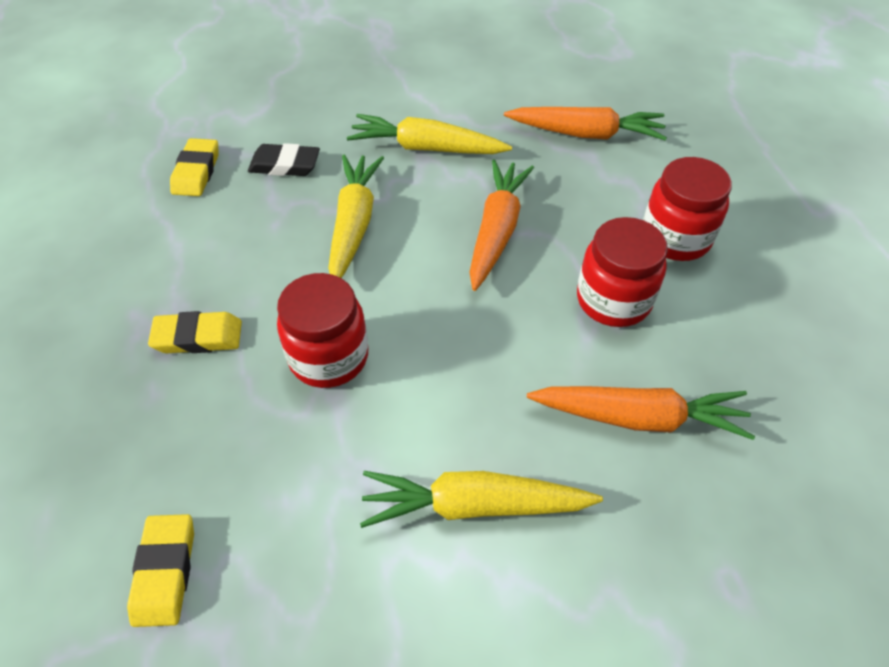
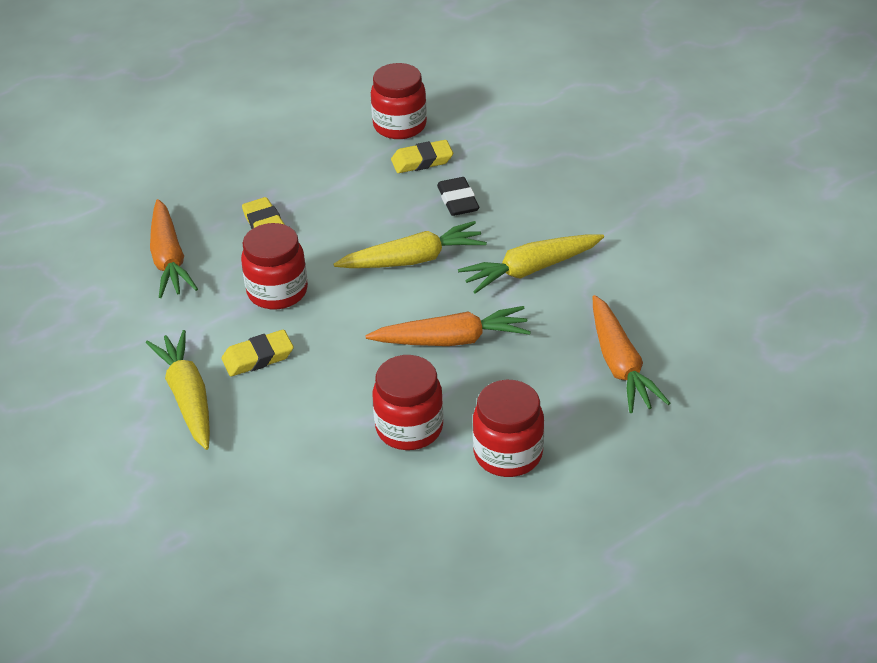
camera: 70 degrees right, 10 degrees down
yellow eraser [127,514,194,627] -> yellow eraser moved to [222,330,294,377]
yellow carrot [347,114,512,154] -> yellow carrot turned 105 degrees counterclockwise [458,234,604,294]
orange carrot [527,386,755,440] -> orange carrot moved to [150,199,198,298]
none -> red jar [371,63,427,139]

